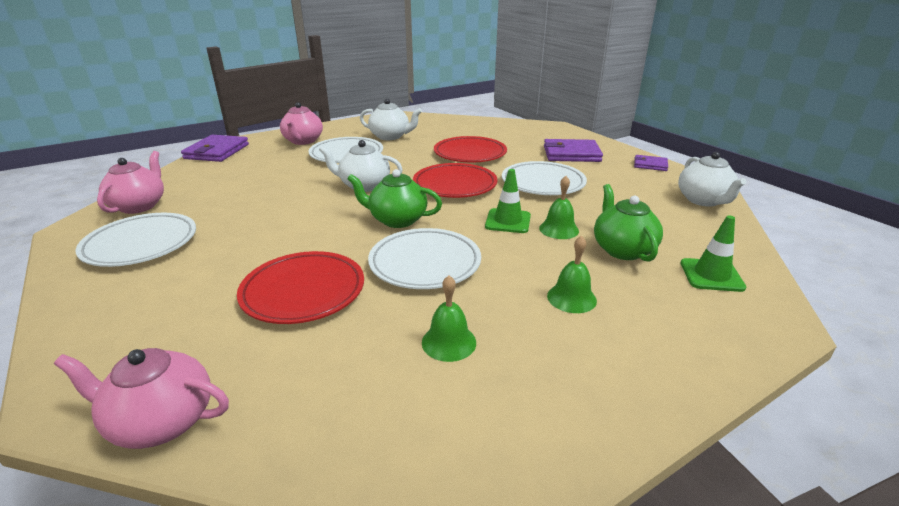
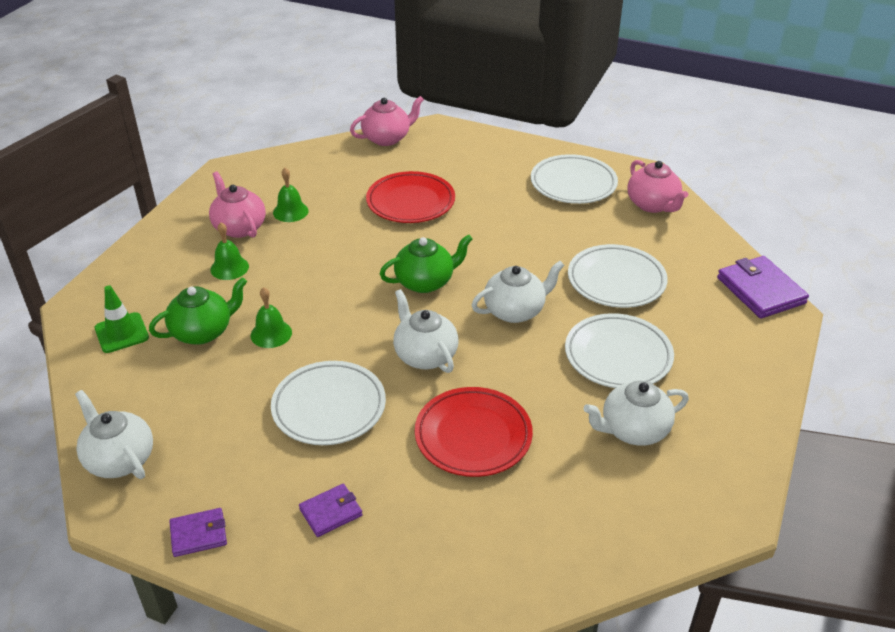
camera: 145 degrees right, 10 degrees up
pink teapot [280,102,323,145] -> pink teapot moved to [209,172,266,238]
white plate [368,228,481,289] -> white plate moved to [568,244,668,308]
red plate [413,163,497,198] -> white teapot [393,289,458,373]
green traffic cone [485,169,531,233] -> none
purple wallet [544,139,603,162] -> purple wallet [299,484,363,537], size x0.57
green teapot [594,184,663,262] -> green teapot turned 75 degrees counterclockwise [149,277,247,345]

